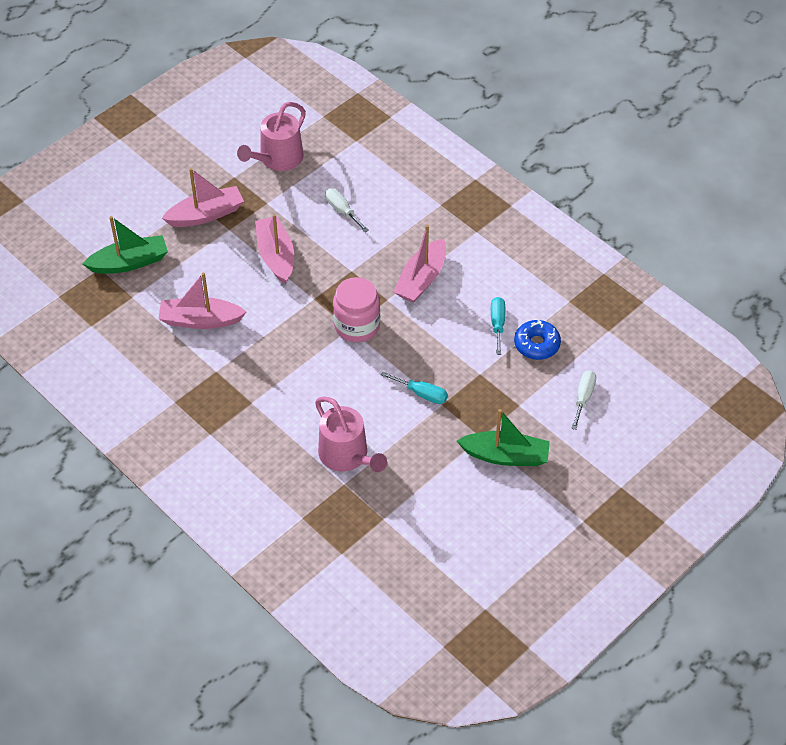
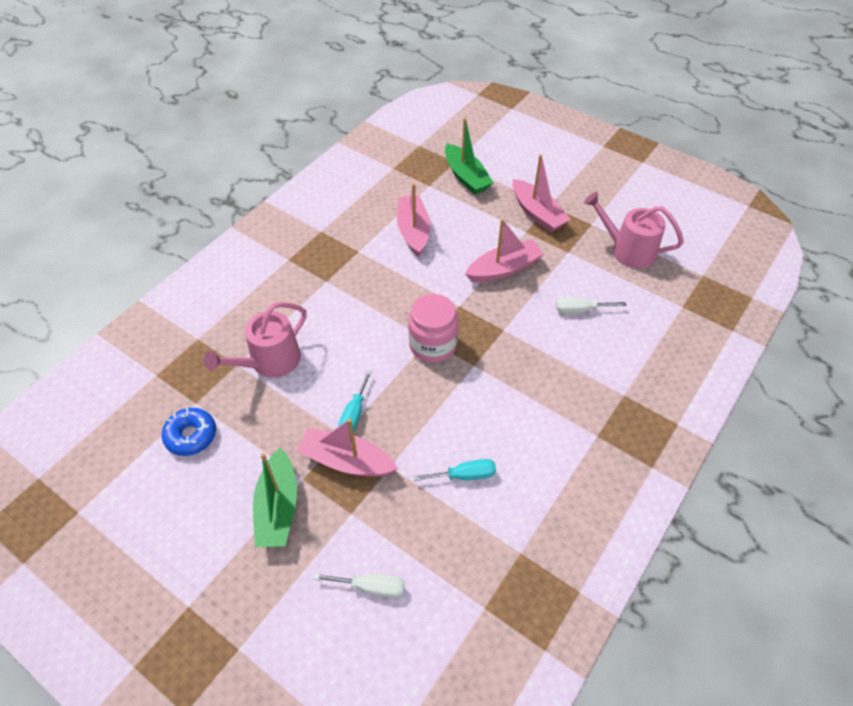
camera: 80 degrees right, 0 degrees up
white screwdriver [325,189,369,232] -> white screwdriver turned 135 degrees counterclockwise [556,297,626,313]
pink boat [393,225,446,303] -> pink boat moved to [297,418,398,477]
blue donut [514,320,561,360] -> blue donut moved to [162,408,216,456]

